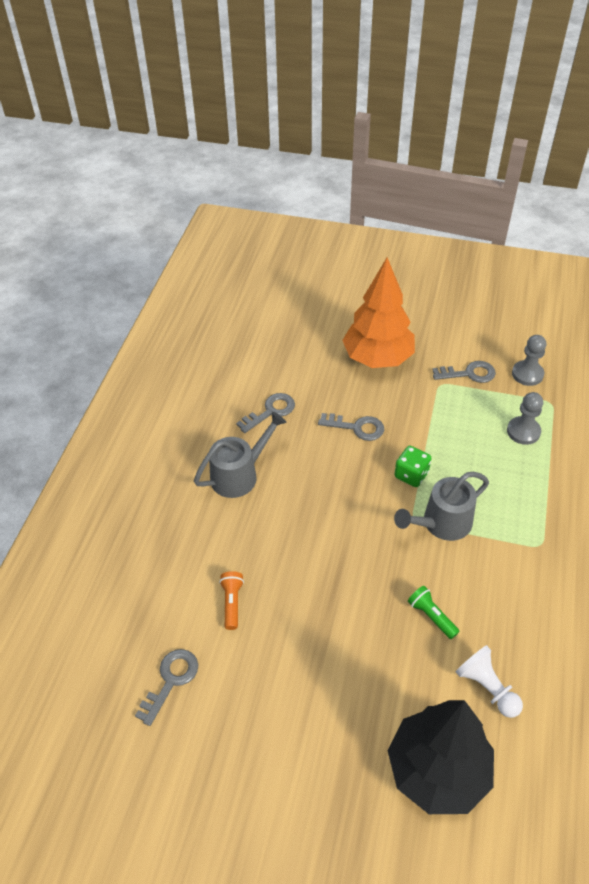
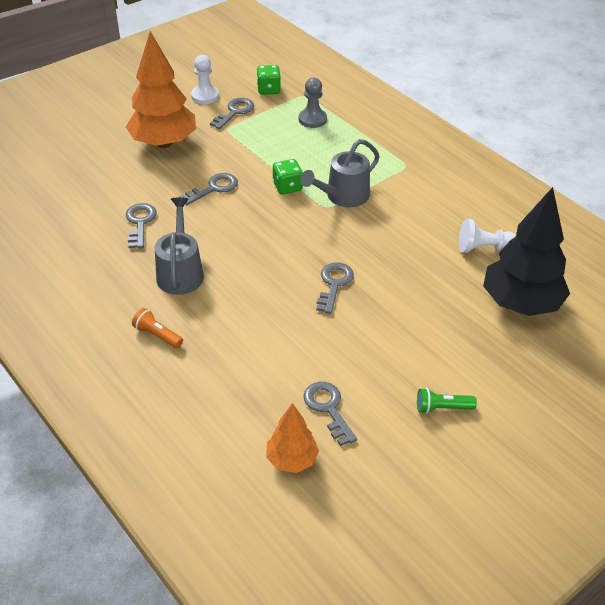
camera: 55 degrees left, 5 degrees down
orange flashlight [219,571,244,630] -> orange flashlight moved to [132,308,183,348]
grey watering can [394,472,489,541] -> grey watering can turned 45 degrees clockwise [300,139,380,207]
green flashlight [408,586,459,639] -> green flashlight moved to [417,388,477,414]
grey pawn [512,335,546,386] -> green dice [257,65,281,95]
none -> white pawn [191,55,219,104]
none -> orange tree [266,403,319,473]
none -> grey key [316,262,354,314]

